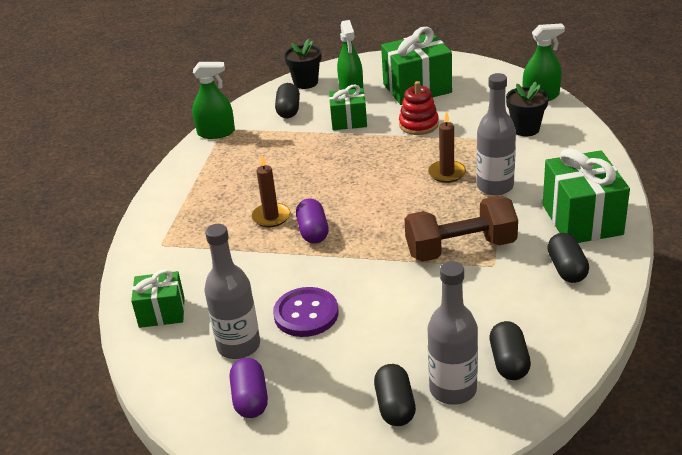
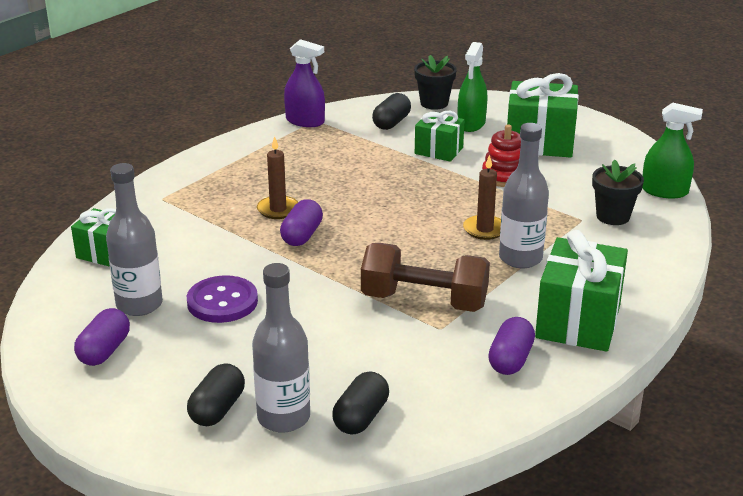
camera: 25 degrees right, 5 degrees down
green spray bottle [192,62,235,139] -> purple spray bottle [284,39,325,127]
black capsule [547,233,589,283] -> purple capsule [488,317,535,375]

